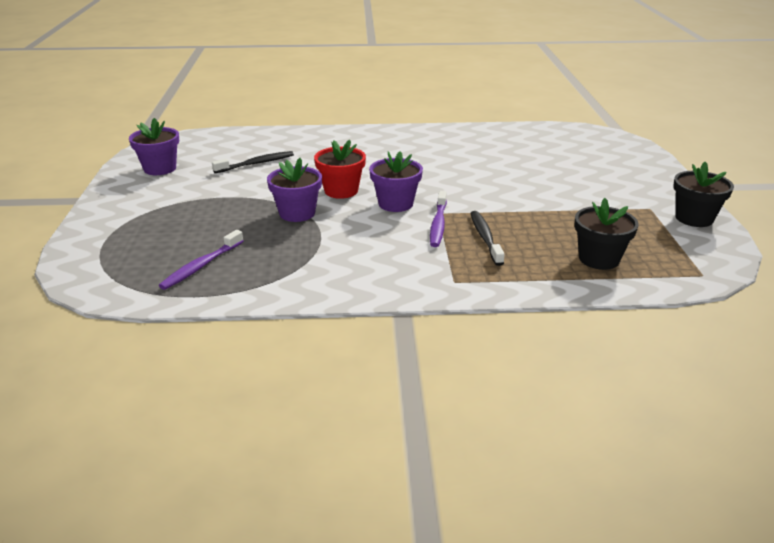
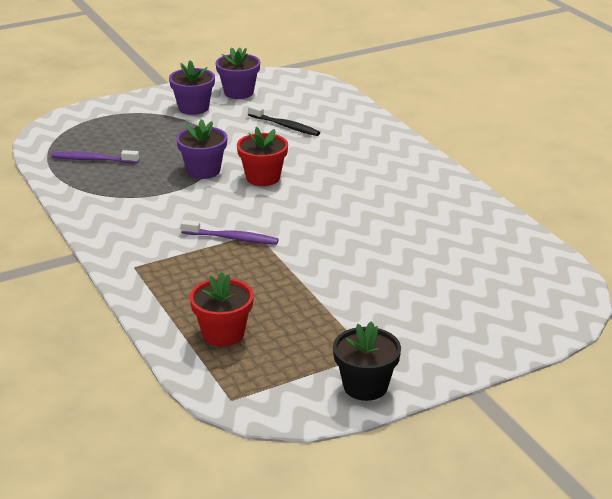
camera: 65 degrees right, 0 degrees up
purple flower pot [369,151,423,212] -> purple flower pot moved to [169,60,215,115]
purple toothbrush [430,191,447,247] -> purple toothbrush turned 150 degrees counterclockwise [181,220,279,244]
black toothbrush [470,211,505,266] -> none
black flower pot [574,198,639,270] -> red flower pot [190,272,254,346]

